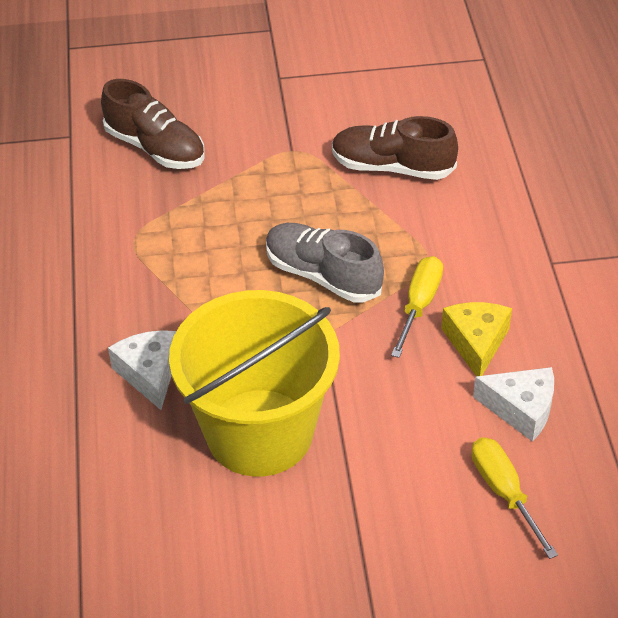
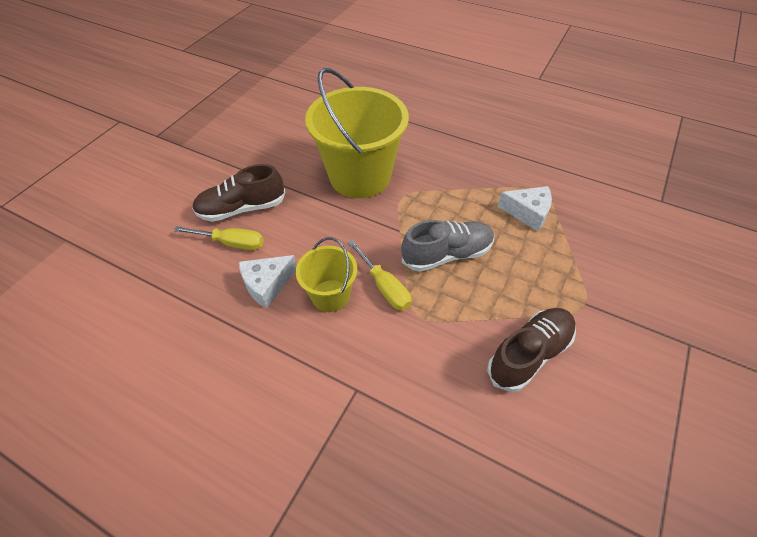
camera: 125 degrees right, 5 degrees up
brown shoe [101,79,205,169] -> brown shoe moved to [192,164,286,222]
white cheese [108,330,176,410] -> white cheese moved to [498,186,552,232]
yellow cheese [441,302,512,376] -> yellow bucket [296,237,357,312]

